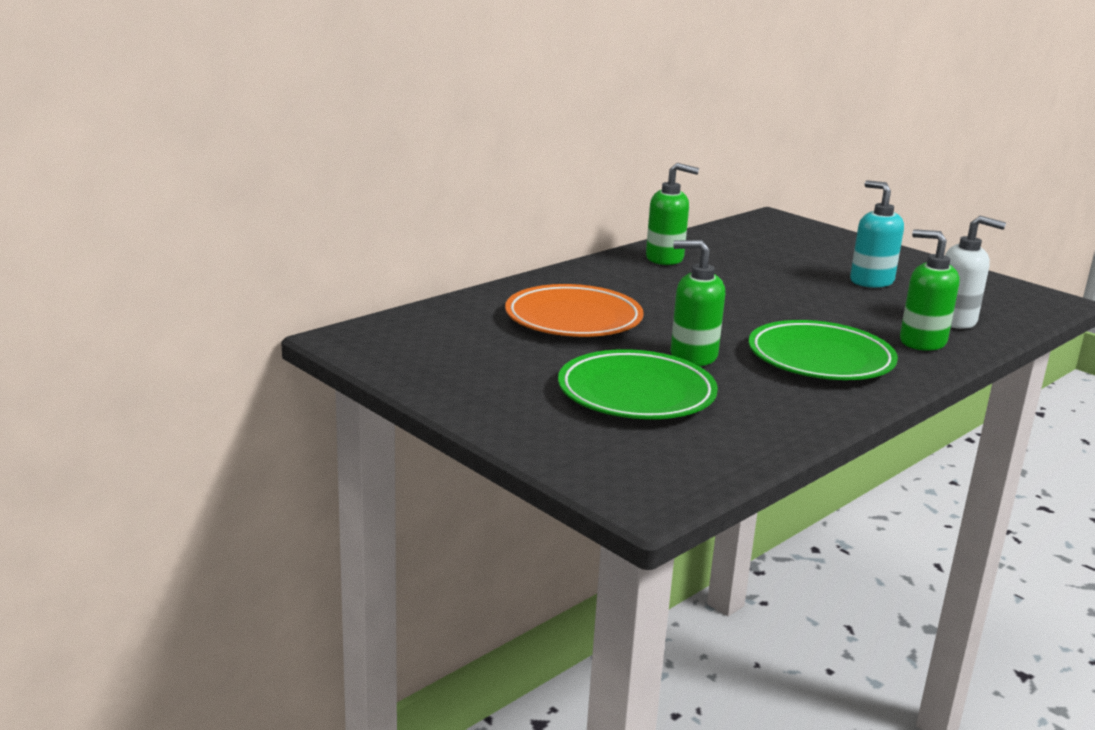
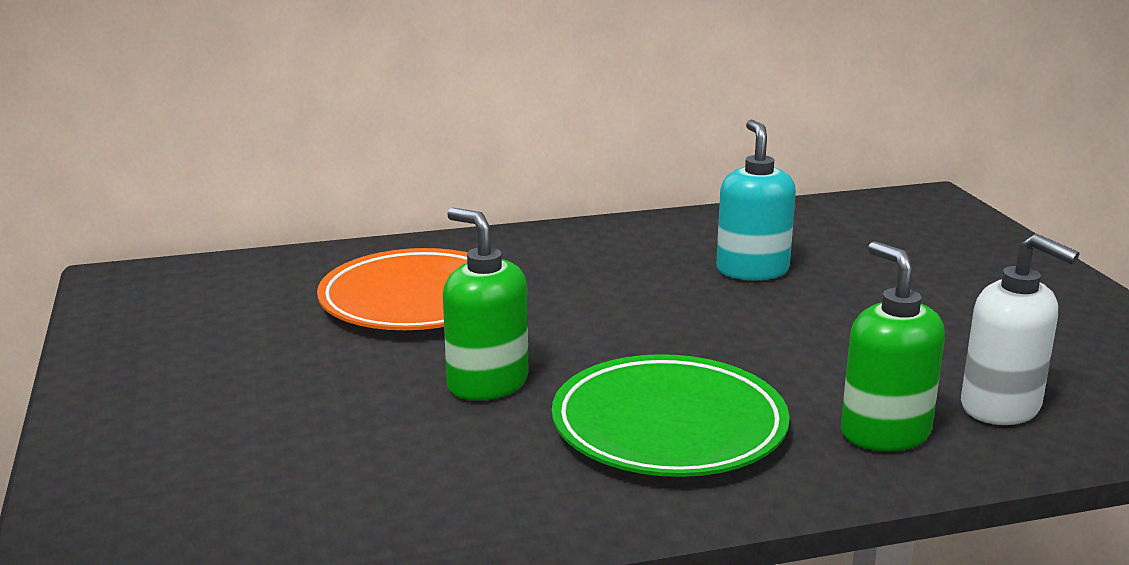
camera: 30 degrees right, 0 degrees up
green plate [558,349,718,419] -> none
green soap dispenser [646,163,699,265] -> none
turquoise soap dispenser [850,180,904,288] -> turquoise soap dispenser moved to [716,119,796,281]

